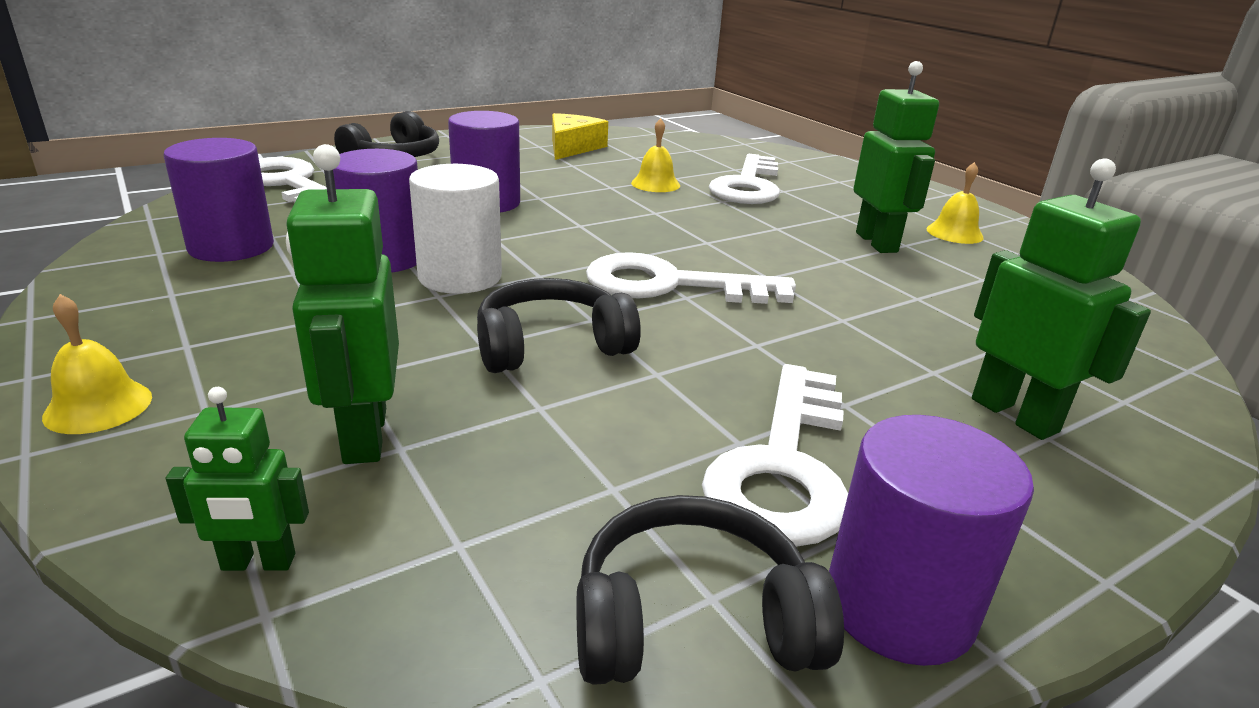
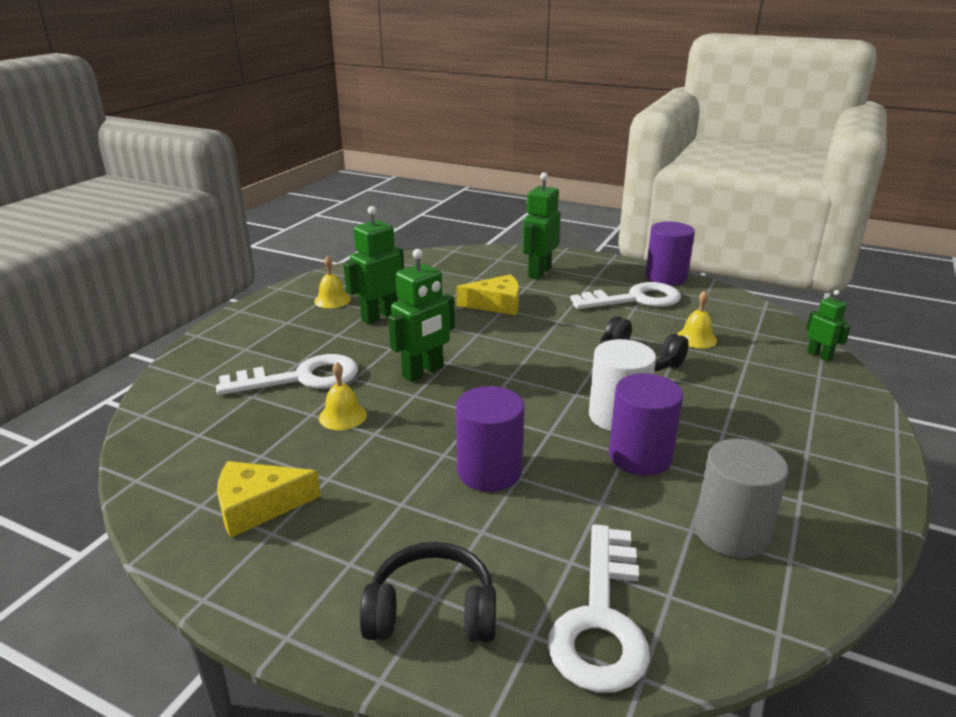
camera: 120 degrees left, 0 degrees up
yellow bell [42,294,152,434] -> yellow bell moved to [677,291,717,348]
purple cylinder [163,138,274,262] -> grey cylinder [694,439,788,558]
green robot [286,144,399,464] -> green robot moved to [388,249,455,382]
black headphones [576,495,844,685] -> none
white key [586,252,796,304] -> none
none -> yellow cheese [457,274,519,315]

